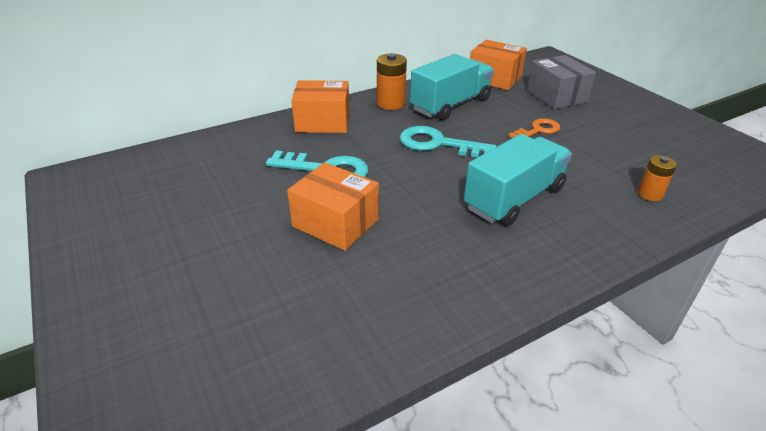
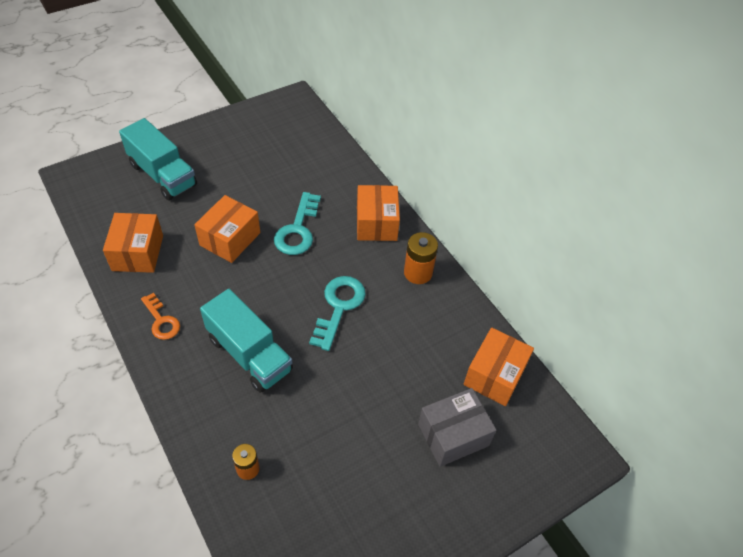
camera: 85 degrees right, 15 degrees up
turquoise truck [410,54,494,120] -> turquoise truck moved to [119,118,197,200]
orange key [508,118,560,138] -> orange key moved to [141,293,180,340]
none -> orange box [103,213,163,273]

